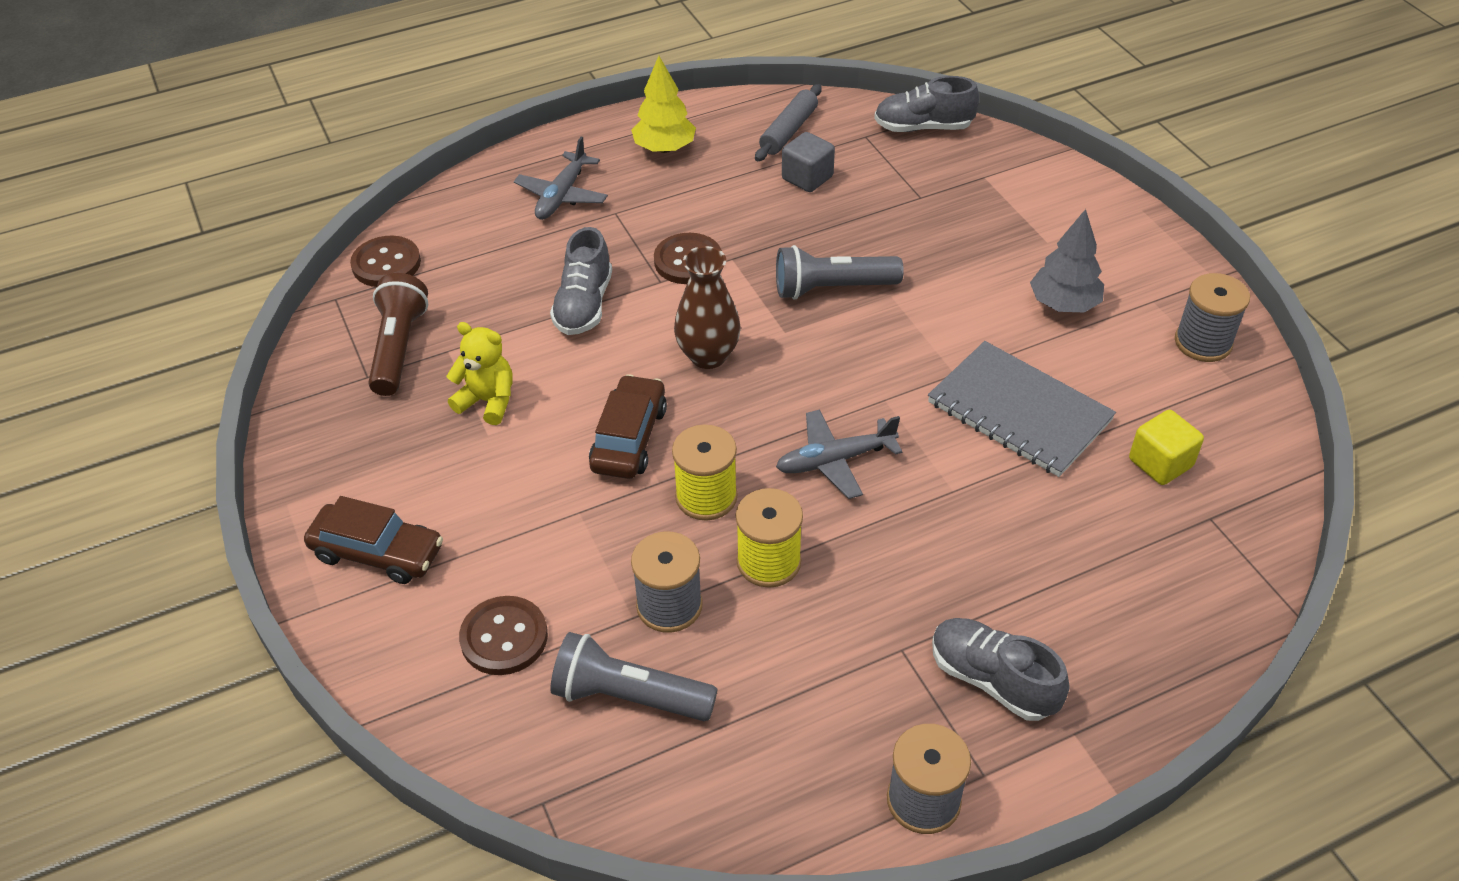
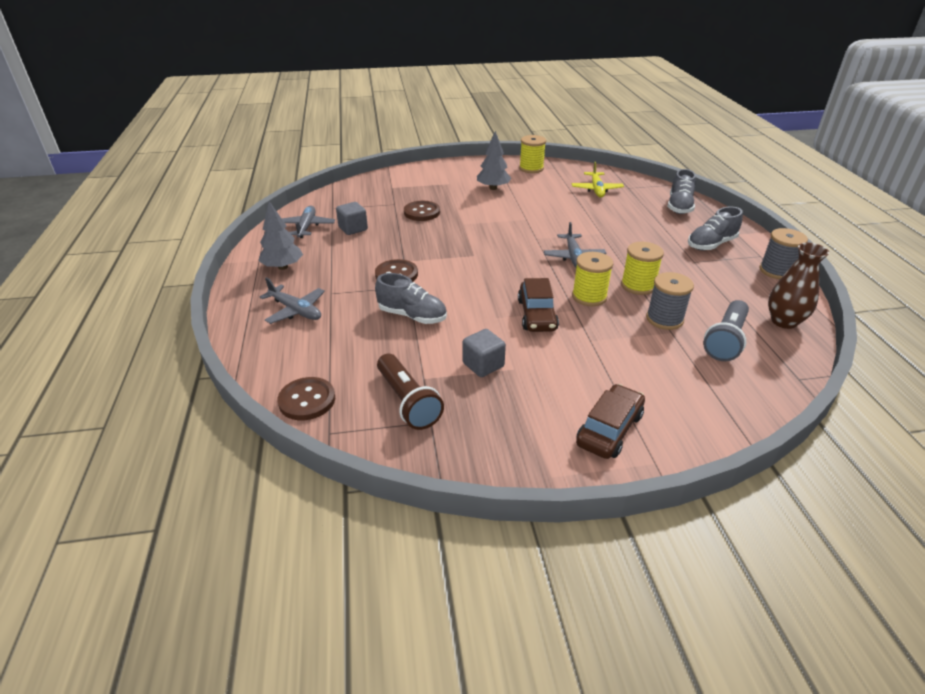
camera: 75 degrees left, 10 degrees down
brown flashlight [368,273,428,396] -> brown flashlight turned 135 degrees counterclockwise [377,354,444,430]
yellow teddy bear [446,322,512,425] -> grey cube [463,329,506,377]
brown button [459,596,548,675] -> brown button moved to [404,201,440,221]
brown car [589,374,667,479] -> brown car turned 120 degrees counterclockwise [518,278,559,332]
yellow tree [631,56,696,153] -> grey tree [258,201,303,270]
brown vase [674,246,741,369] -> brown vase moved to [768,243,829,329]
grey rolling pin [755,84,822,161] -> grey plane [282,205,335,238]
grey flashlight [776,245,904,300] -> none
grey shoe [874,76,979,132] -> grey shoe moved to [668,169,696,214]
grey notebook [928,341,1116,477] -> none
yellow cube [1129,410,1204,485] -> yellow plane [572,162,624,198]
grey spool [1175,273,1250,362] -> yellow spool [519,135,546,173]

